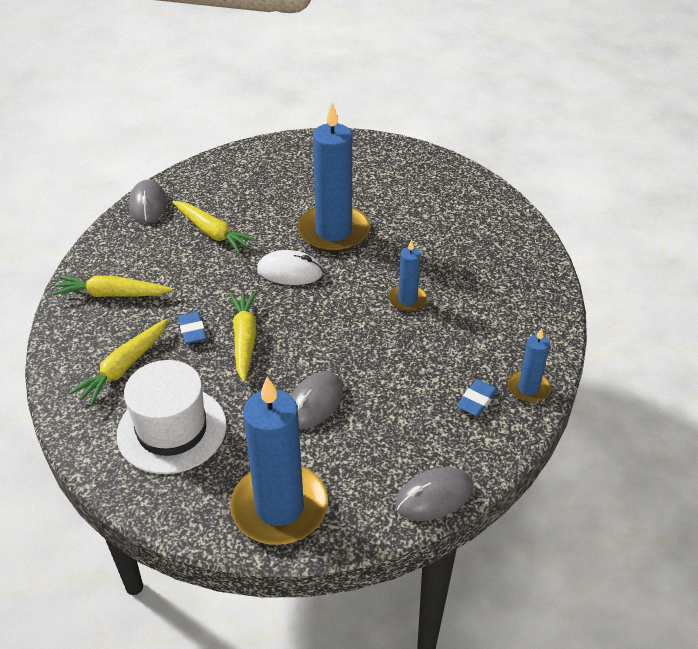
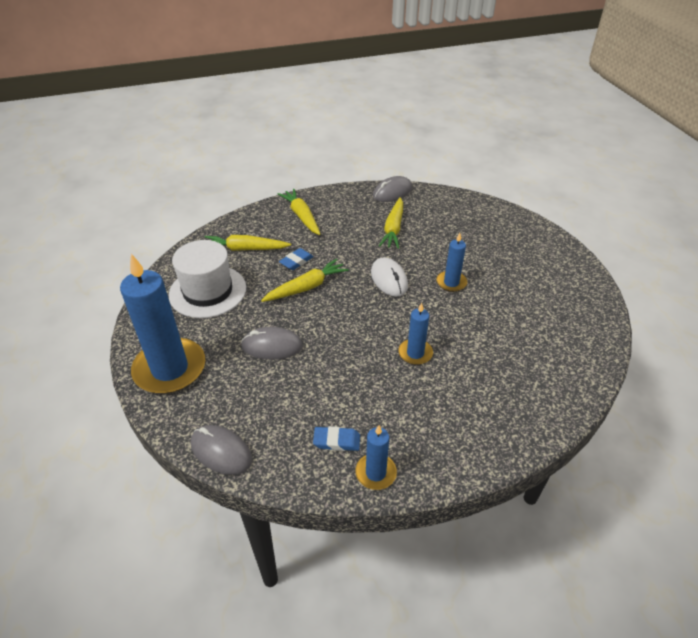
camera: 60 degrees right, 0 degrees up
blue candle [298,103,370,252] -> blue candle [436,233,467,292], size x0.49

